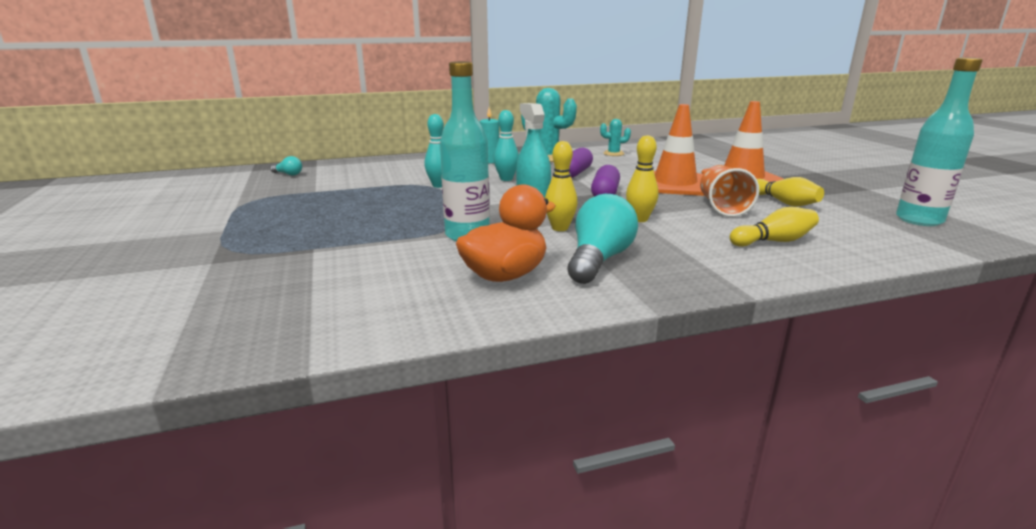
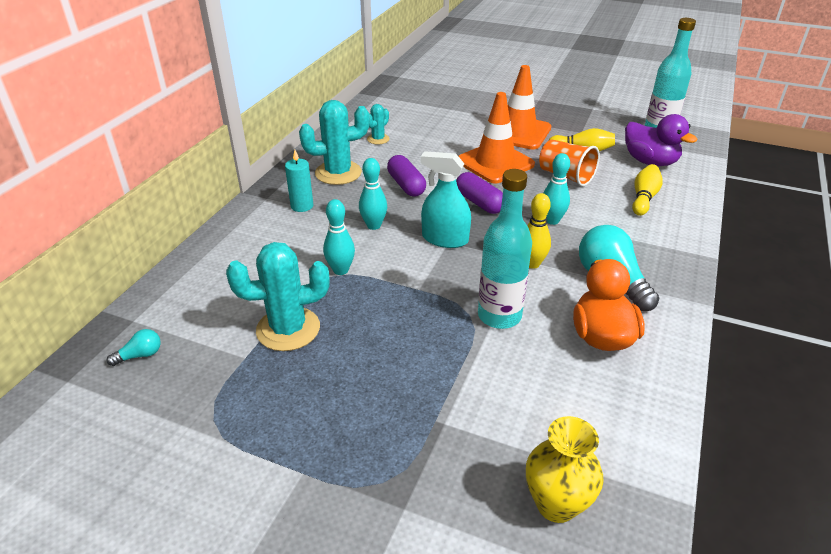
camera: 50 degrees left, 15 degrees up
yellow bowling pin [626,135,659,222] -> turquoise bowling pin [544,153,570,225]
none -> turquoise cactus [226,242,330,351]
none -> yellow vase [526,416,604,523]
none -> purple duck [625,114,697,166]

